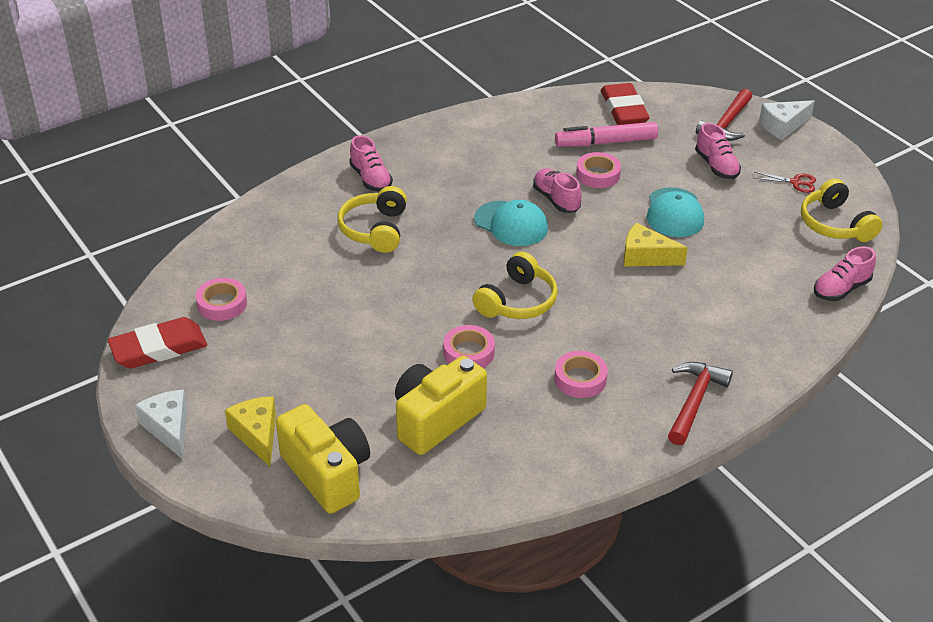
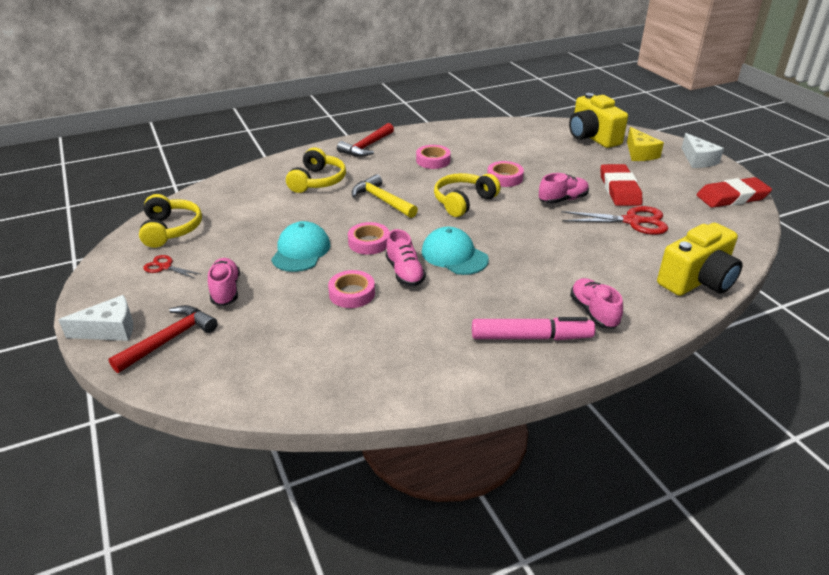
camera: 170 degrees left, 5 degrees down
pink tape [196,278,247,321] -> pink tape moved to [348,222,389,255]
yellow headphones [338,186,407,253] -> yellow headphones moved to [286,148,346,193]
yellow camera [395,356,487,455] -> yellow camera moved to [657,223,743,296]
pink marker [555,122,658,147] -> pink marker moved to [472,317,595,340]
red eraser [601,83,650,125] -> red eraser moved to [601,164,642,206]
yellow cheese [624,223,688,266] -> none
pink shoe [814,246,876,301] -> pink shoe moved to [539,173,589,204]
none -> yellow hammer [352,174,418,218]
none -> red scissors [561,206,668,235]

